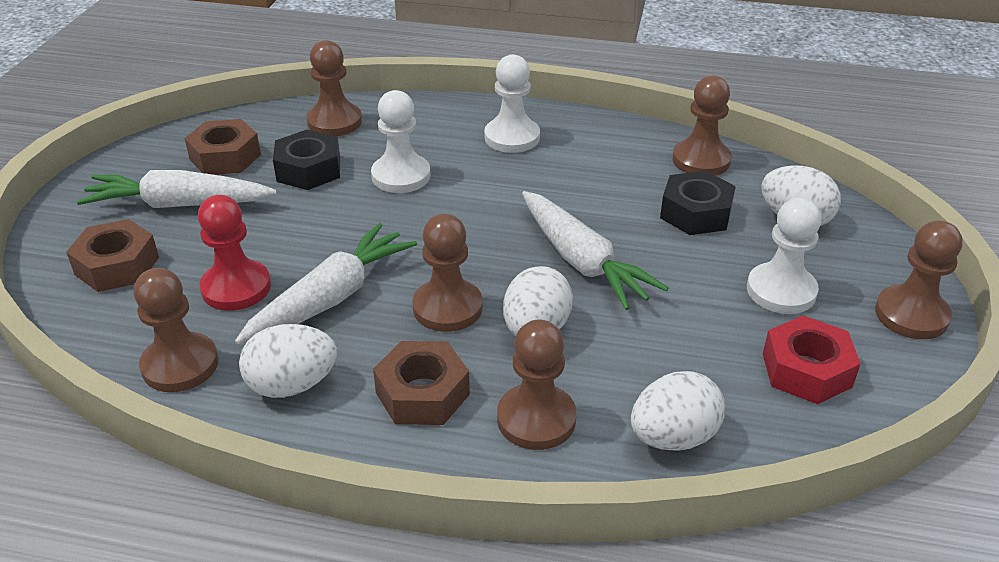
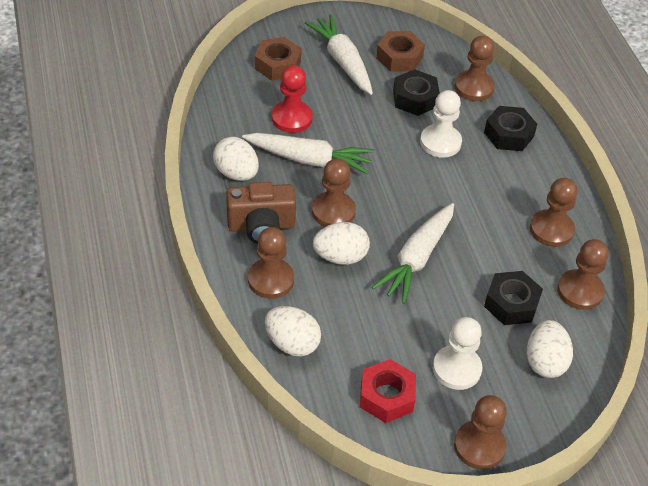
camera: 60 degrees right, 10 degrees up
brown pawn [133,268,218,392] -> brown pawn moved to [530,178,578,247]
brown nut [373,341,470,425] -> brown camera [226,182,296,244]
white pawn [484,54,540,153] -> none
none -> black nut [484,106,537,151]

